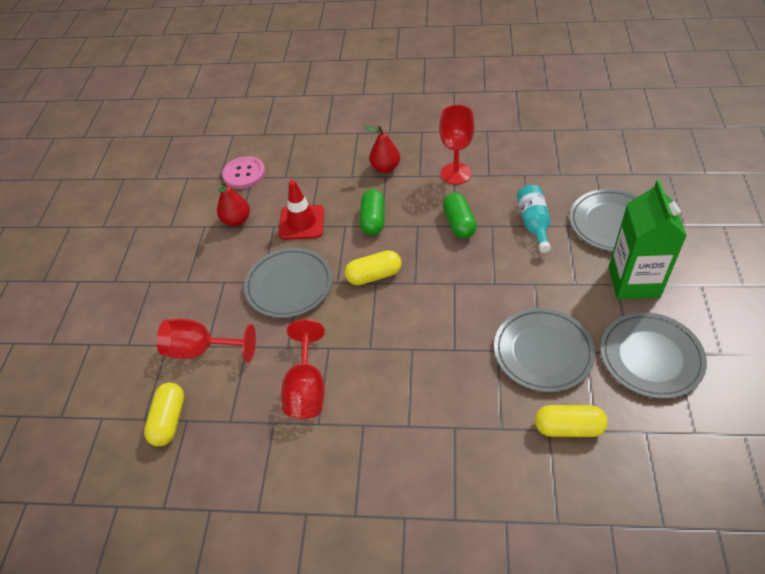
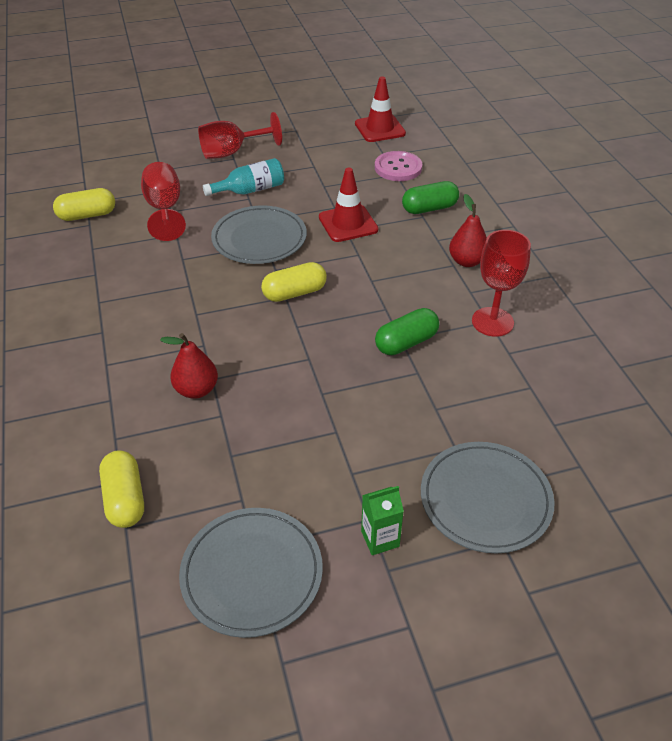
camera: 65 degrees right, 5 degrees down
red pear [217,181,250,226] -> red pear moved to [160,333,218,399]
red goblet [281,319,325,419] -> red goblet moved to [198,112,282,159]
yellow capsule [345,250,401,285] -> yellow capsule turned 75 degrees counterclockwise [261,262,327,302]
green capsule [360,189,385,235] -> green capsule moved to [402,181,459,214]
grey plate [494,308,595,392] -> none
turquoise bottle [517,185,551,253] -> turquoise bottle moved to [203,158,284,196]
green carton [609,180,687,299] -> green carton [361,486,404,555], size x0.47
none -> red traffic cone [355,77,406,142]

